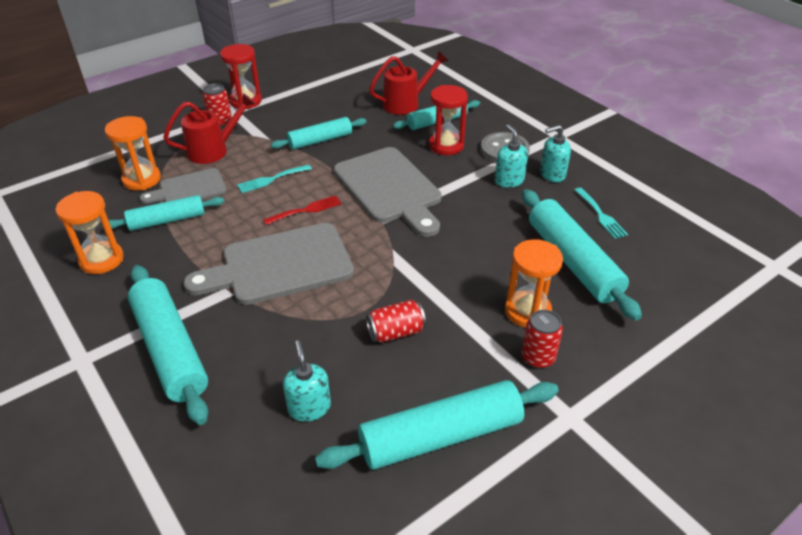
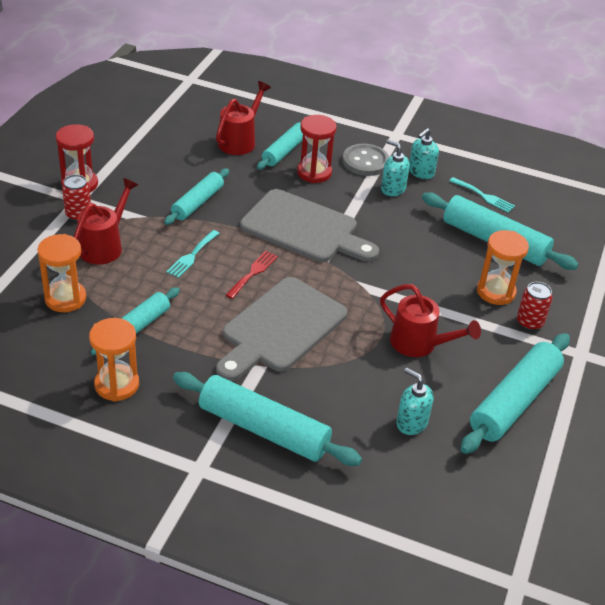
camera: 35 degrees left, 0 degrees up
grey cutting board [140,168,227,204] -> none
red can [366,300,426,342] -> red watering can [380,284,481,357]

